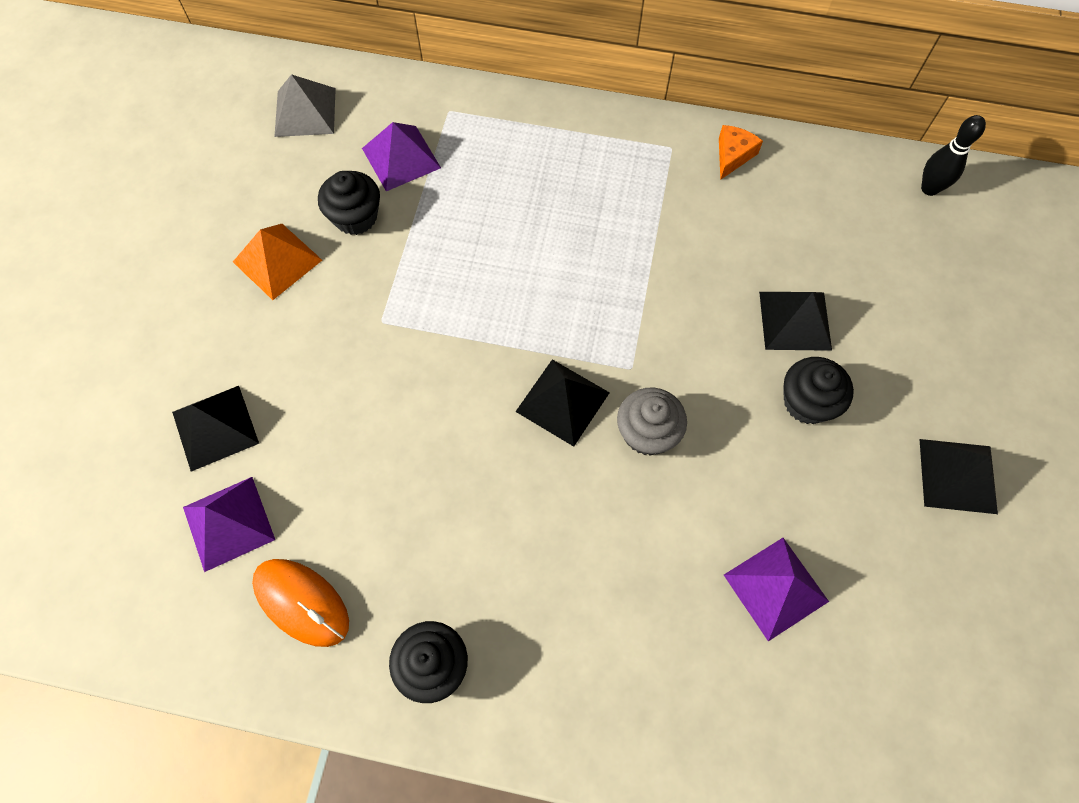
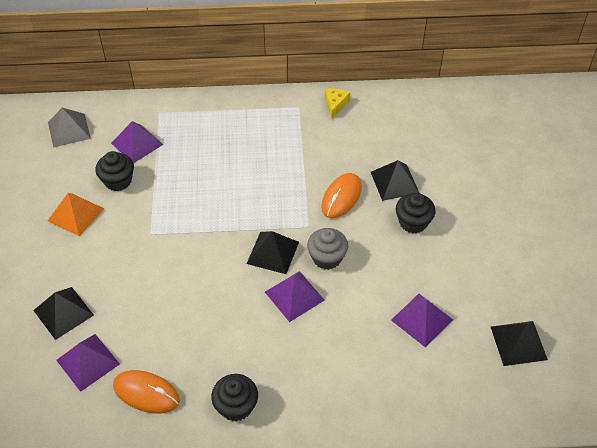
camera: 15 degrees left, 15 degrees down
orange cheese [719,125,763,180] -> yellow cheese [325,88,350,118]
black pyramid [919,439,998,514] -> black pyramid moved to [491,321,548,366]
black bowling pin [921,115,986,196] -> none
none -> purple pyramid [265,271,324,322]
none -> orange mouse [321,173,362,218]

